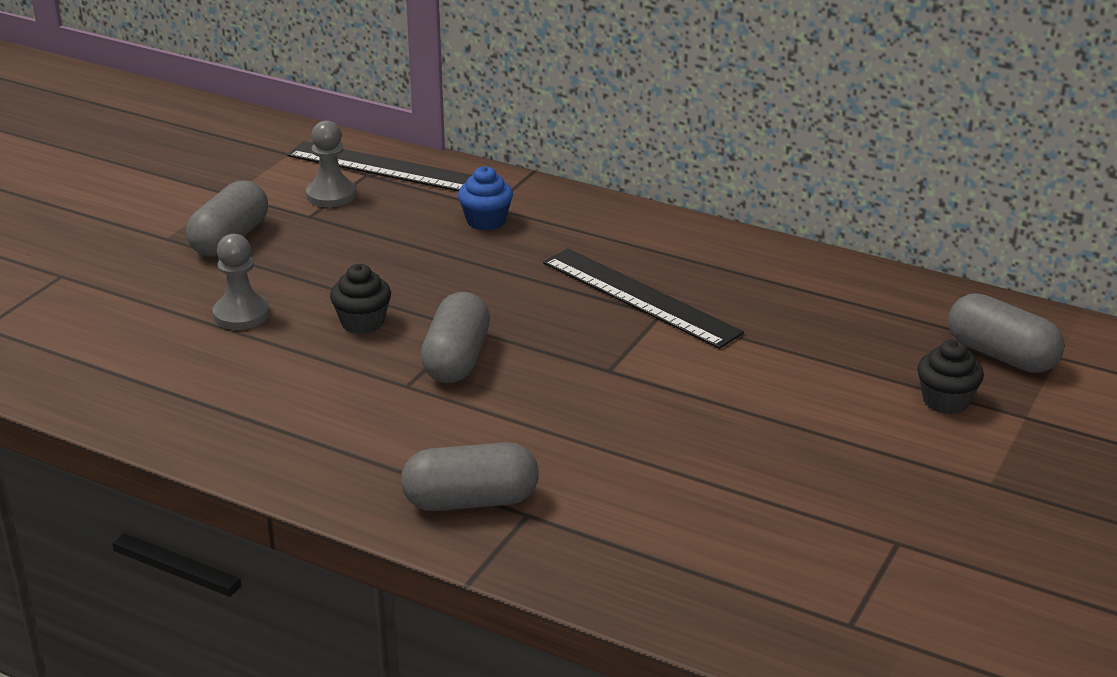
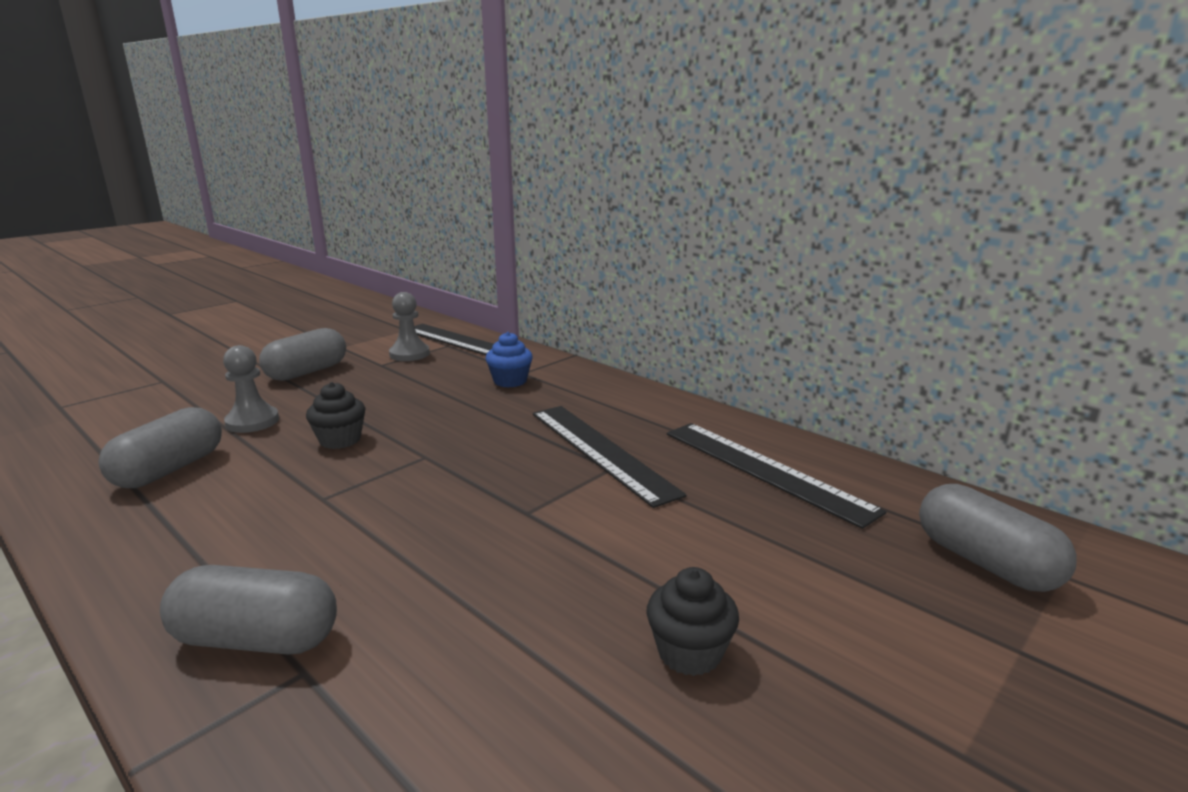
camera: 15 degrees right, 10 degrees down
grey capsule [420,292,490,383] -> grey capsule moved to [98,407,222,488]
black cupcake [917,339,984,415] -> black cupcake moved to [646,567,739,676]
none -> black ruler [667,423,886,529]

